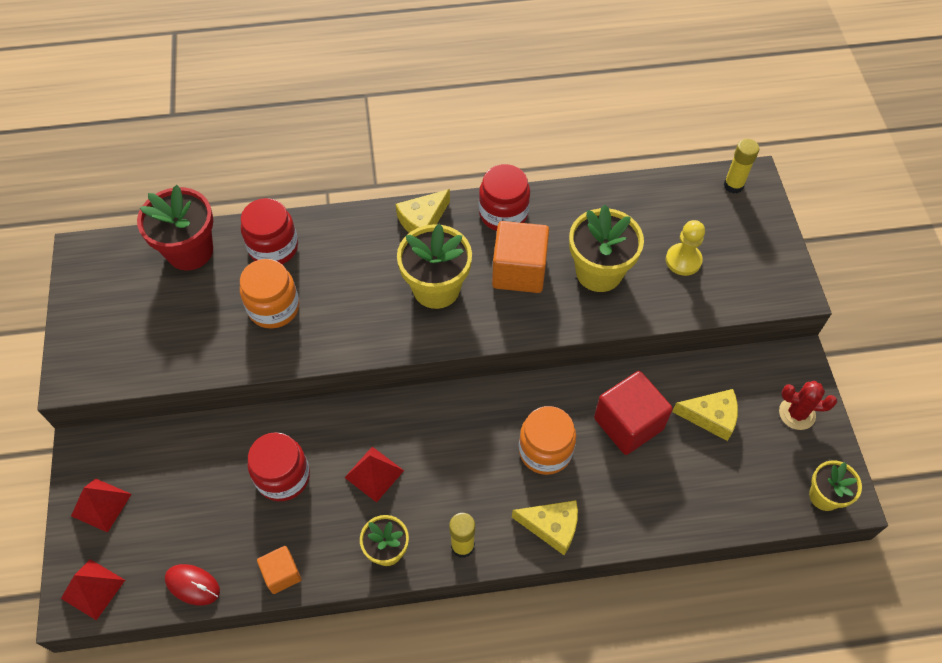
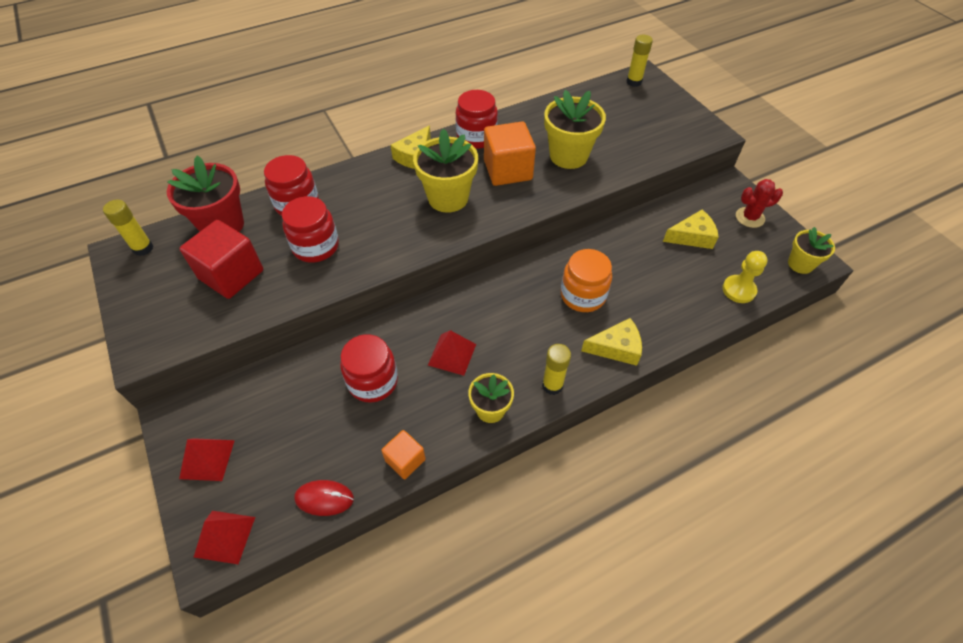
camera: 20 degrees left, 5 degrees down
orange jar [240,259,299,329] -> red jar [282,196,339,263]
red cube [594,371,673,455] -> red cube moved to [179,220,263,299]
yellow pawn [666,220,705,276] -> yellow pawn moved to [723,251,768,303]
none -> yellow glue stick [103,199,153,256]

